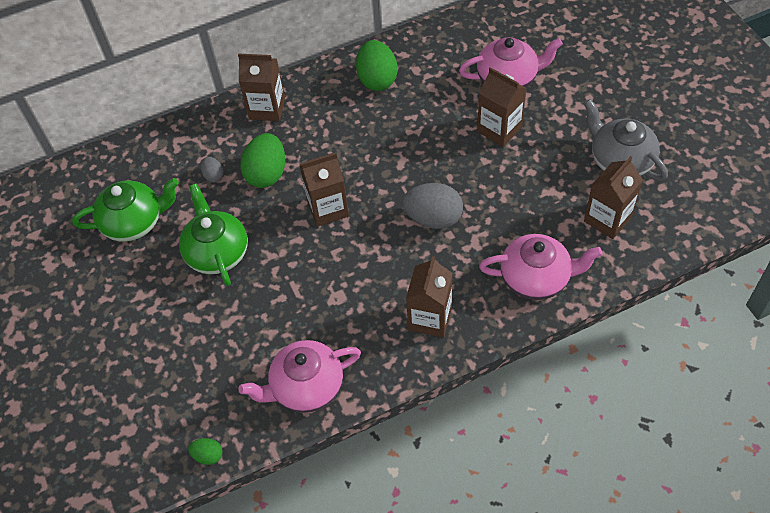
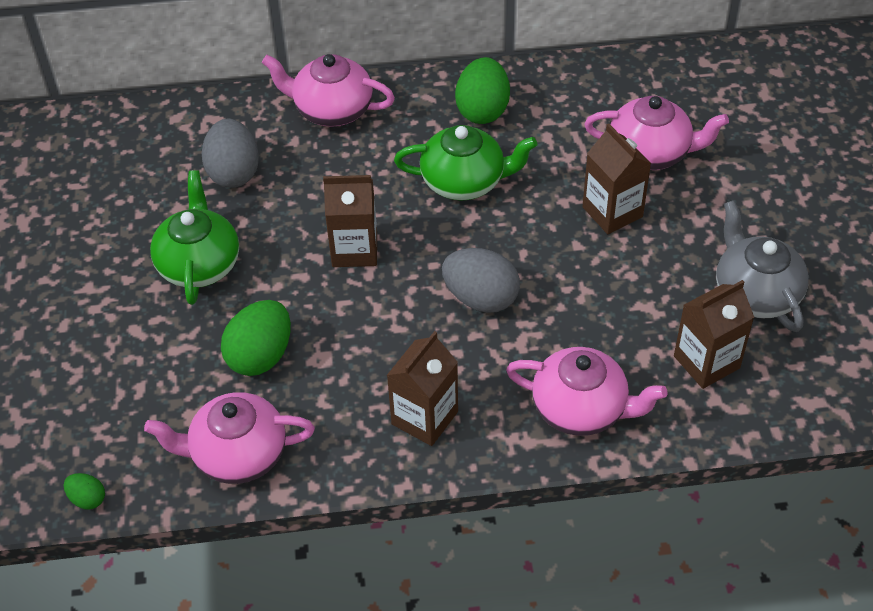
camera: 15 degrees right, 5 degrees down
green teapot [72,178,179,241] -> green teapot moved to [394,125,537,201]
grey egg [201,157,224,182] -> grey egg [202,119,259,188], size x2.02
brown carton [238,53,285,121] -> pink teapot [262,54,395,127]
green egg [240,133,285,188] -> green egg moved to [221,300,291,376]

